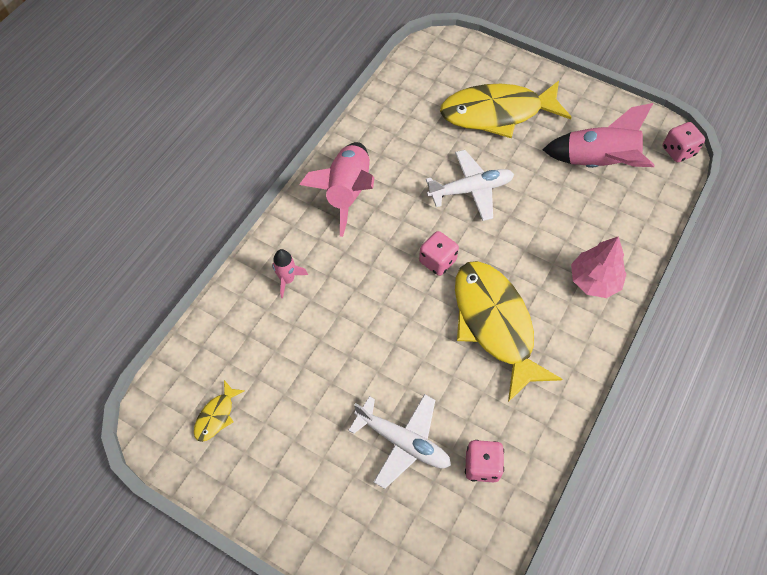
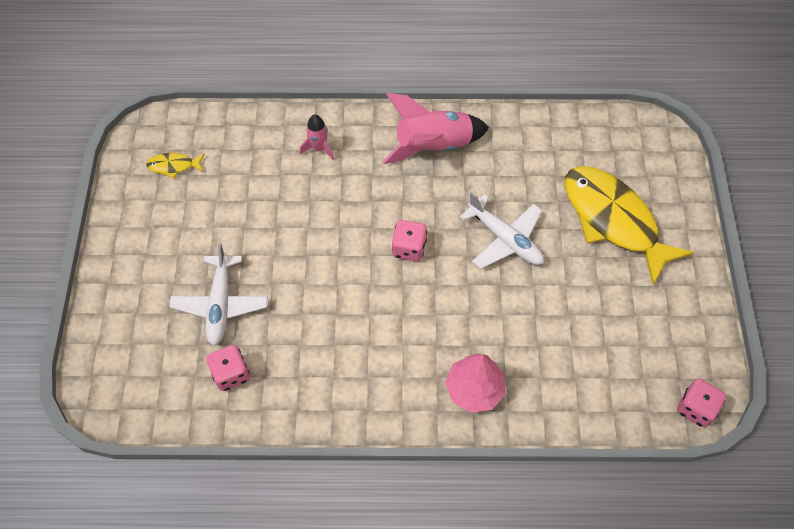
camera: 60 degrees right, 0 degrees up
yellow fish [455,261,562,402] -> none
pink rocket [542,103,655,168] -> none

